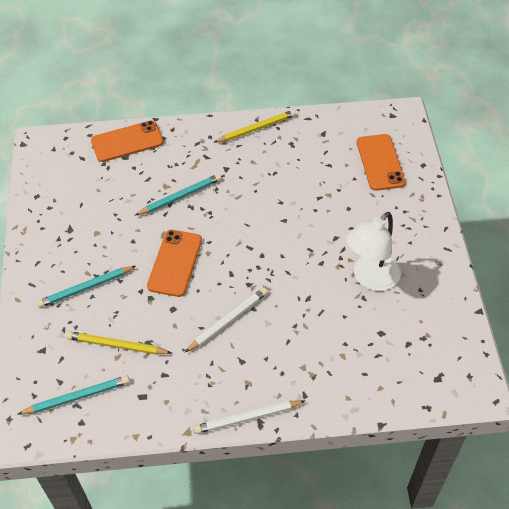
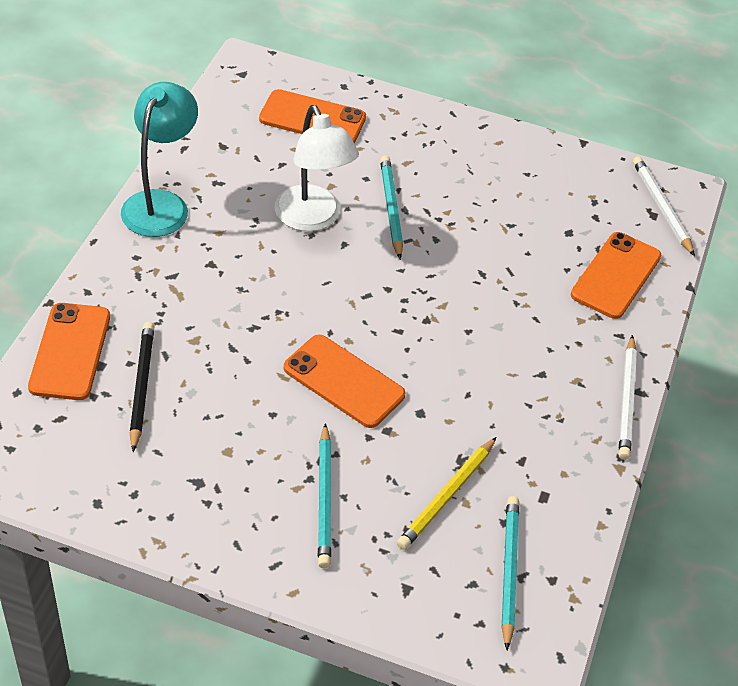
camera: 70 degrees left, 5 degrees down
turquoise pencil [135,174,221,215] -> turquoise pencil moved to [380,155,403,259]
white pencil [185,288,268,352] -> white pencil moved to [633,157,695,256]
yellow pencil [213,110,296,143] -> turquoise lamp [121,82,198,237]
white lamp [346,212,401,291] -> white lamp moved to [275,105,359,231]
none -> black pencil [130,322,155,452]
none -> orange phone [571,232,661,319]

